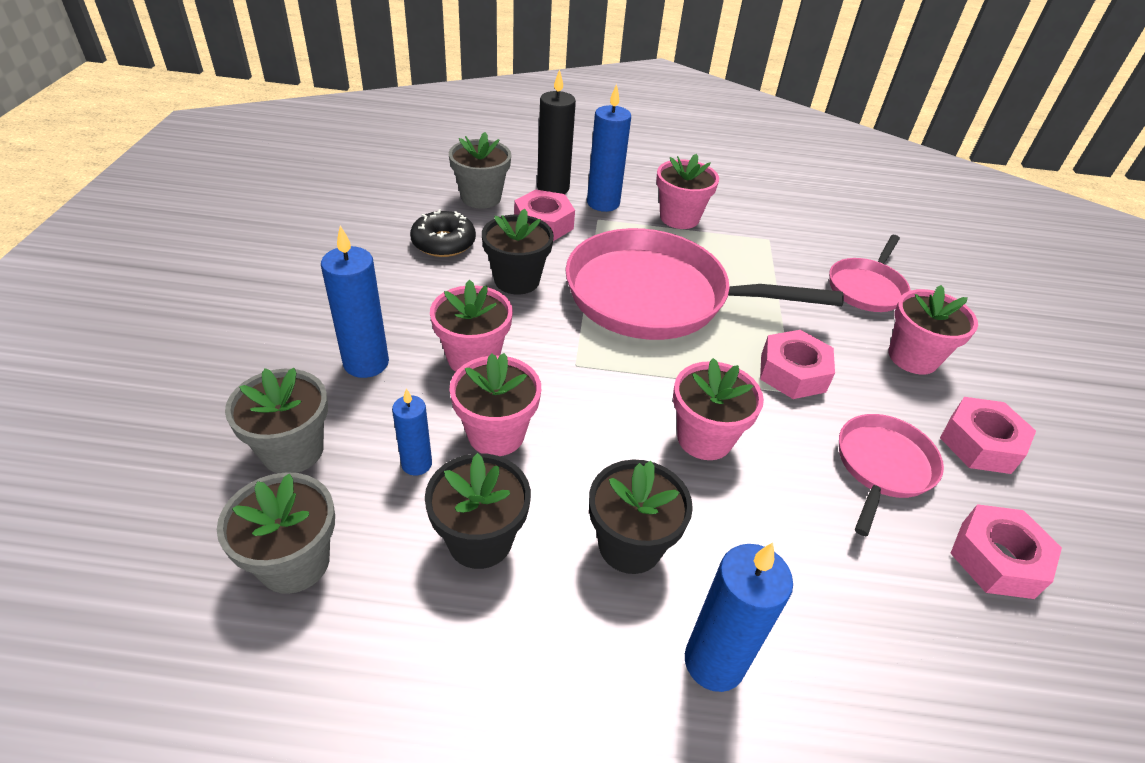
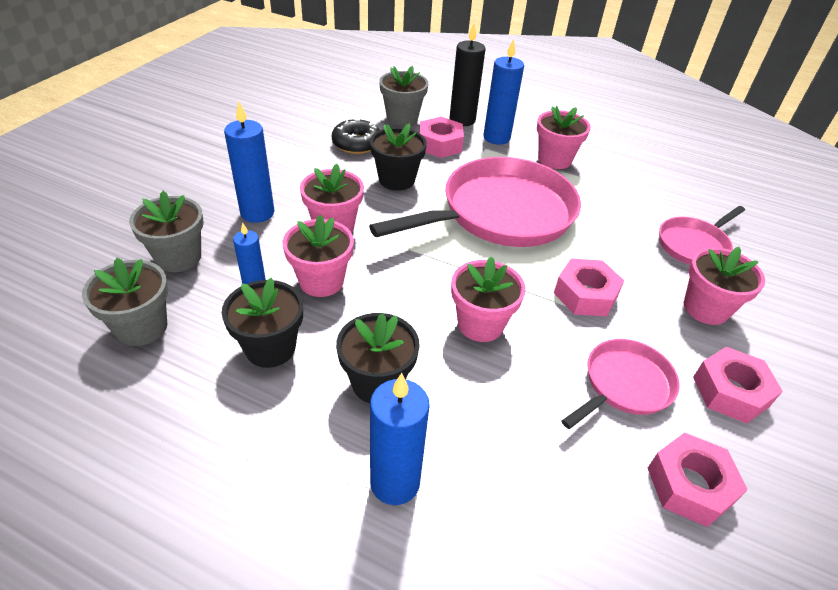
camera: 20 degrees right, 0 degrees up
pink pan [565,228,844,340] -> pink pan turned 120 degrees clockwise [369,157,581,247]

